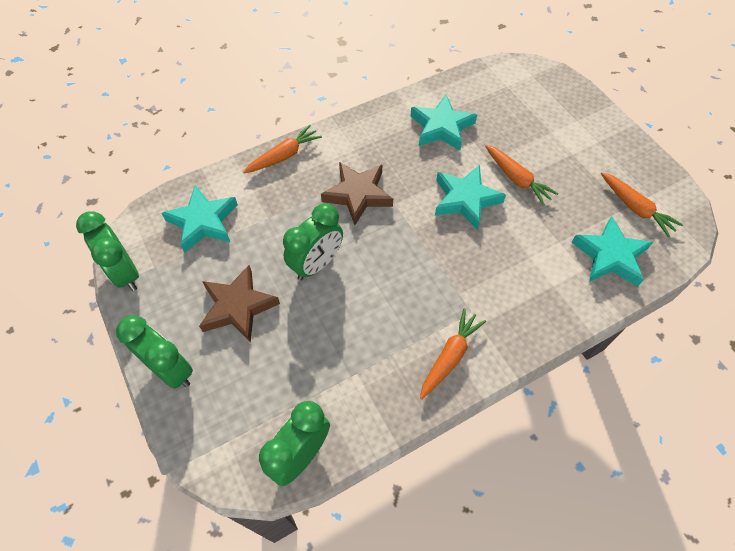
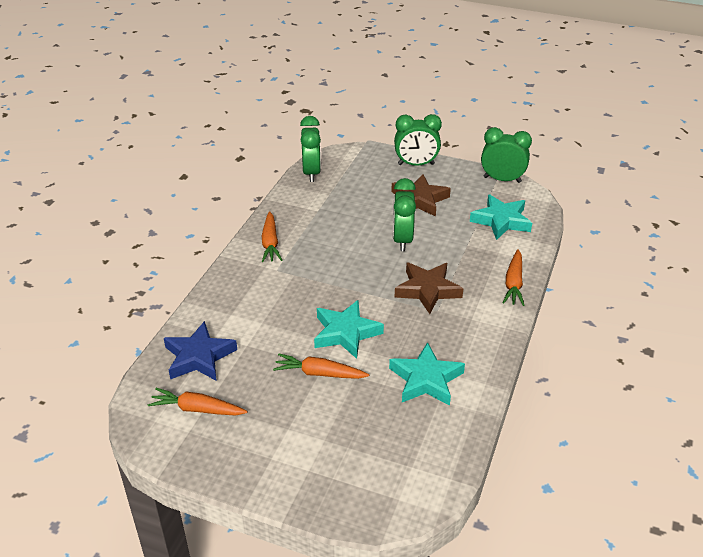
camera: 140 degrees right, 20 degrees down
turquoise star [571,216,653,287] -> blue star [164,321,237,381]

